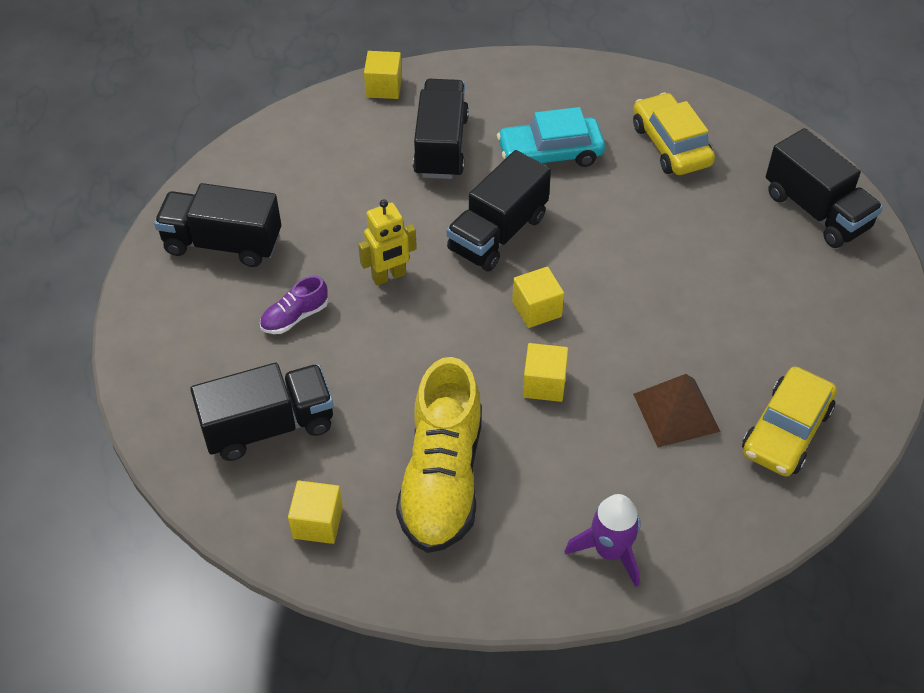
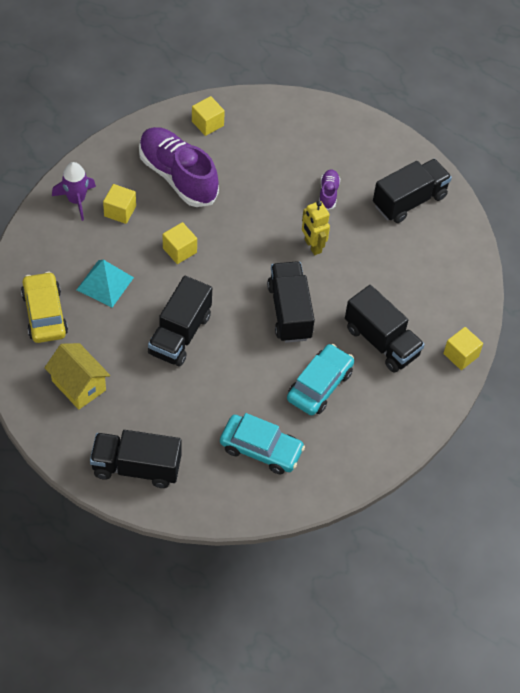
camera: 130 degrees right, 5 degrees up
black truck [190,363,333,461] -> black truck moved to [148,276,212,366]
yellow robot [358,199,417,285] -> yellow robot turned 45 degrees counterclockwise [302,201,330,255]
yellow shoe [396,357,482,553] -> purple shoe [139,127,219,207]
yellow cube [512,267,564,328] -> yellow cube moved to [103,184,136,224]
yellow car [633,92,715,175] -> turquoise car [220,413,305,474]
brown pyramid [633,374,720,447] -> turquoise pyramid [77,260,134,307]
none -> yellow house [44,343,110,410]

